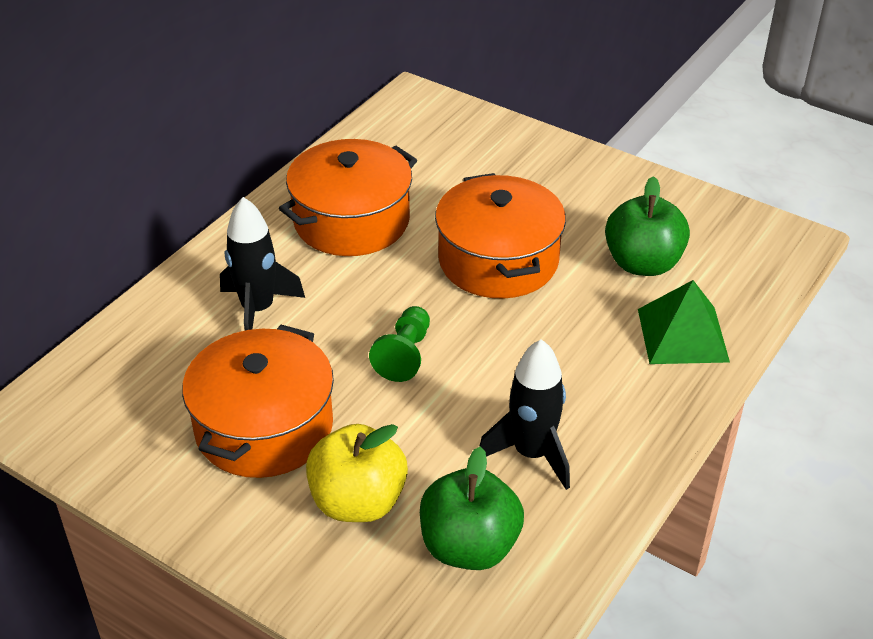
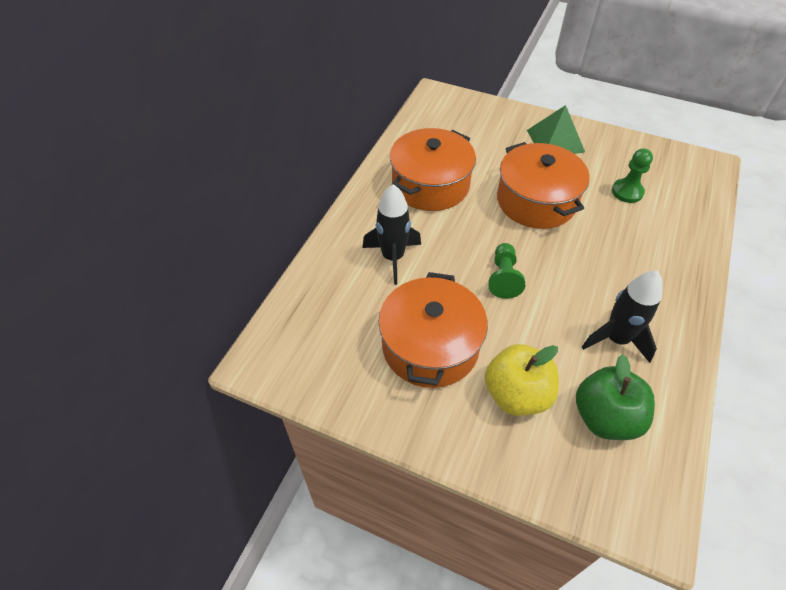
camera: 10 degrees left, 10 degrees up
green apple [605,176,690,276] -> green pawn [612,148,653,203]
green pyramid [638,280,730,364] -> green pyramid moved to [527,105,585,154]

